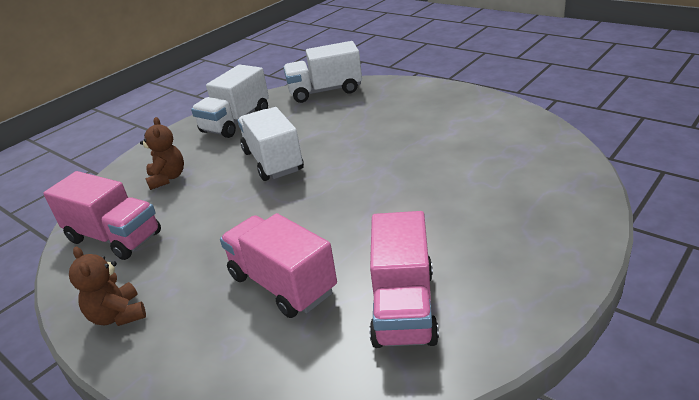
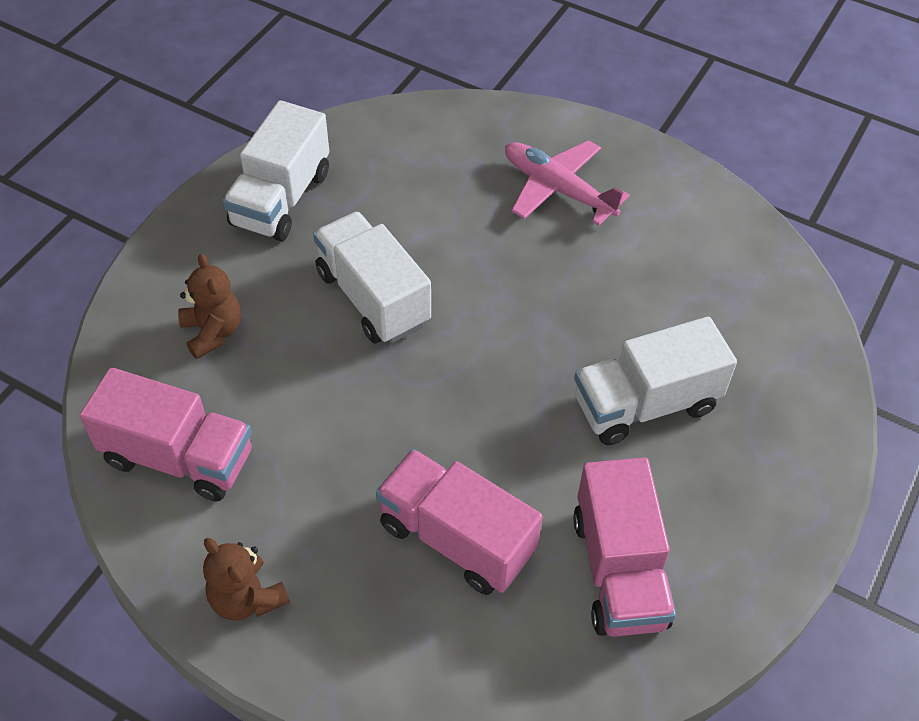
camera: 15 degrees left, 20 degrees up
white truck [283,41,362,103] -> white truck moved to [574,317,737,445]
none -> pink plane [505,140,630,225]

